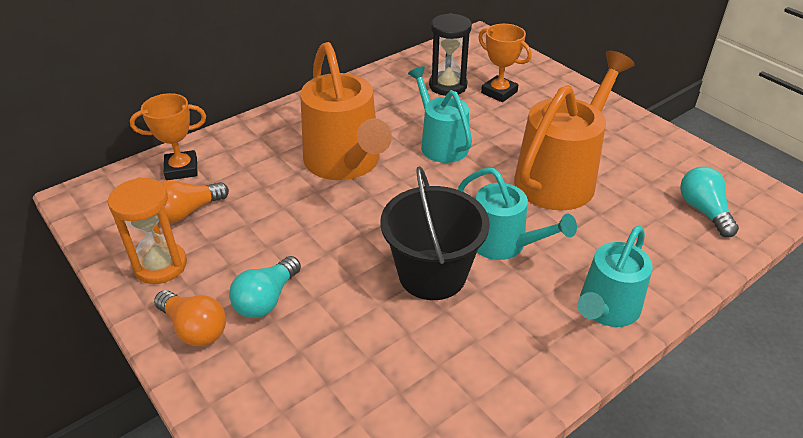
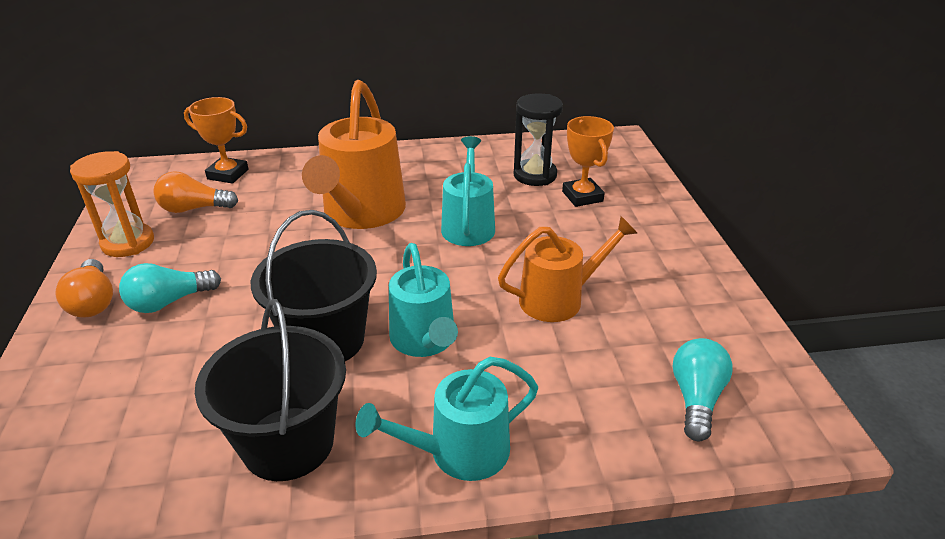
camera: 30 degrees right, 5 degrees down
orange watering can [514,51,635,211] -> orange watering can [498,216,638,322], size x0.63
none -> black bucket [195,299,346,481]

